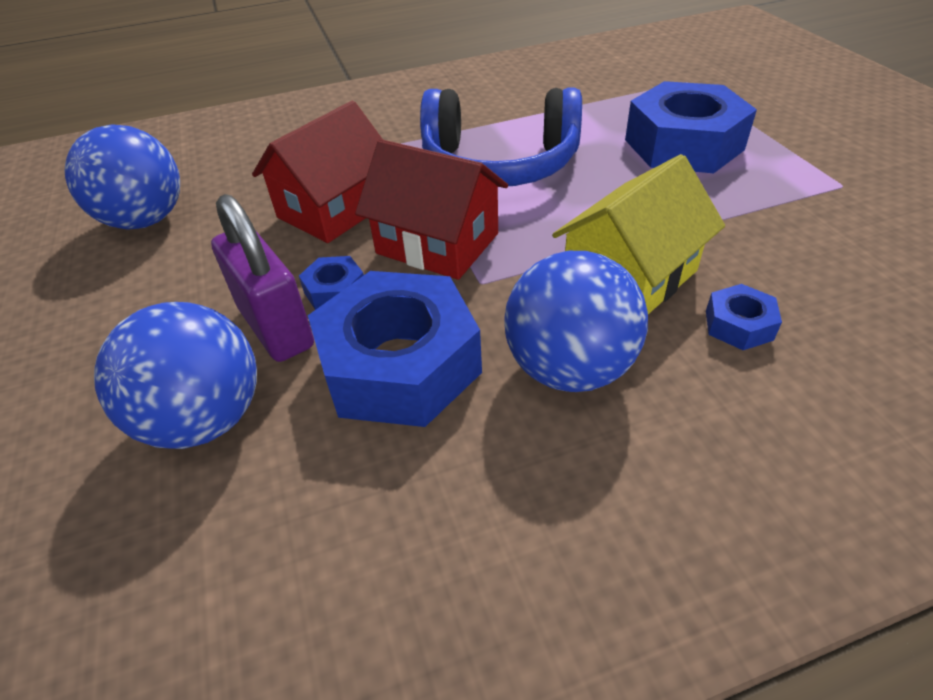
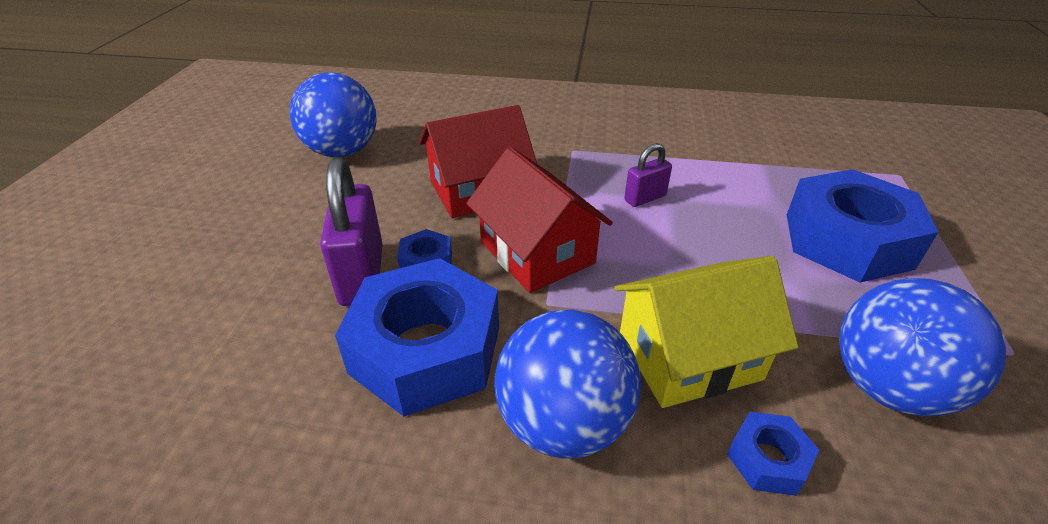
camera: 25 degrees right, 5 degrees down
blue ball [94,302,257,449] -> blue ball moved to [839,278,1006,416]
blue headphones [420,88,582,186] -> purple padlock [624,143,672,207]

